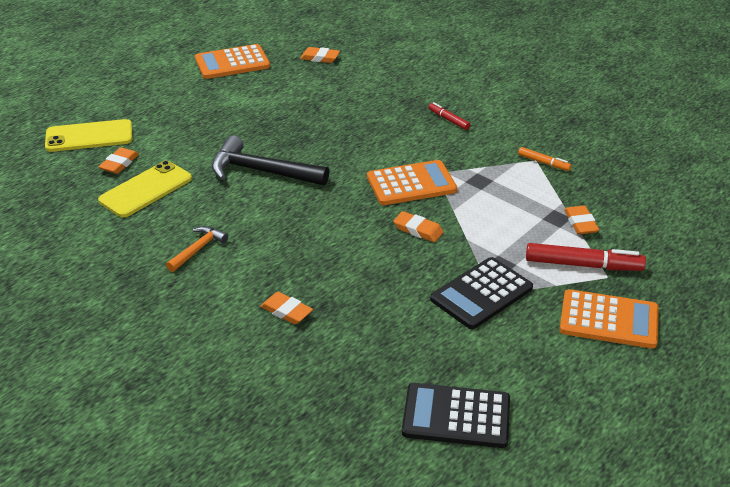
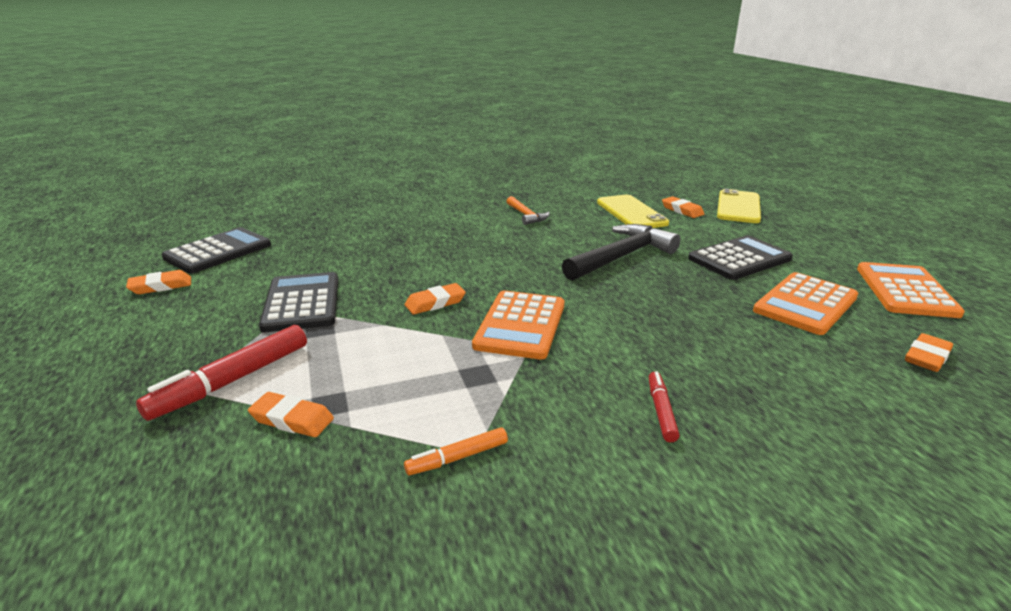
camera: 120 degrees right, 10 degrees down
orange eraser [260,292,313,324] -> orange eraser moved to [126,270,191,294]
red marker [429,102,470,130] -> red marker turned 75 degrees counterclockwise [649,371,680,442]
orange calculator [560,289,659,348] -> orange calculator moved to [753,272,858,335]
none -> black calculator [688,235,793,280]

